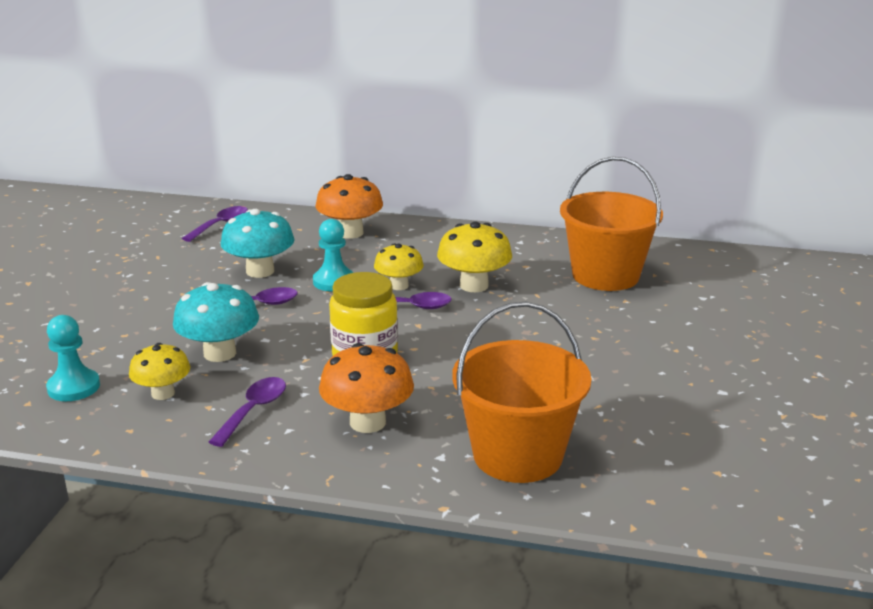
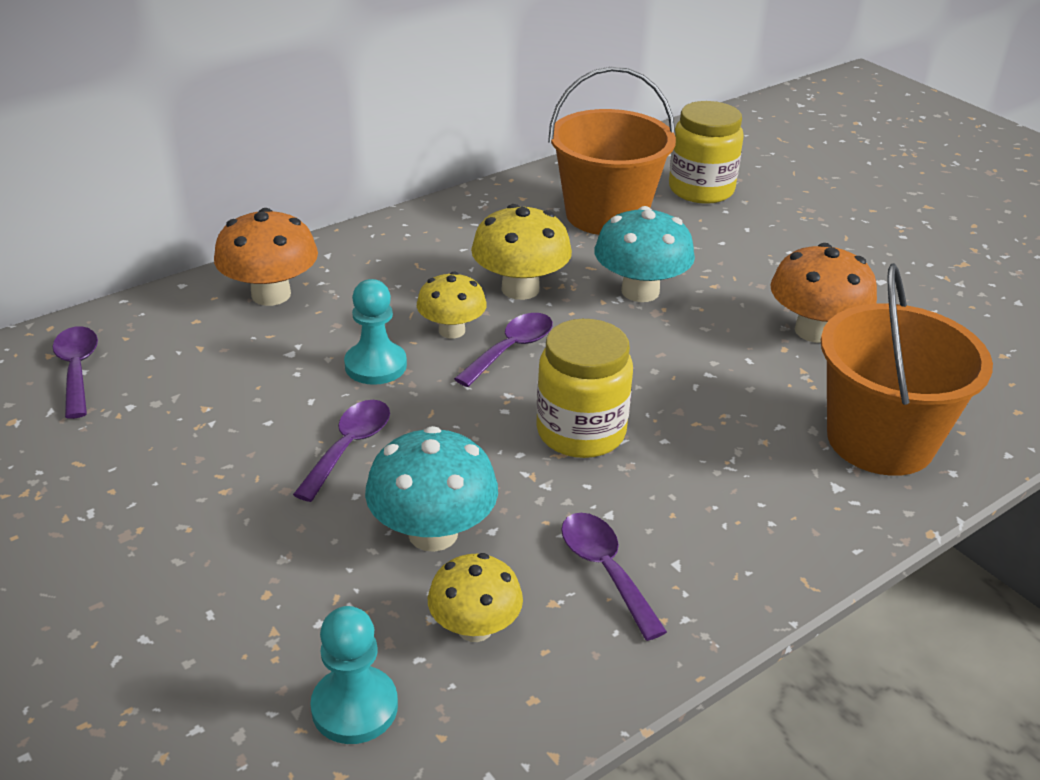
camera: 50 degrees left, 10 degrees up
turquoise mushroom [221,209,295,278] -> turquoise mushroom moved to [594,206,695,302]
orange mushroom [319,343,414,433] -> orange mushroom moved to [770,243,877,343]
none -> yellow jar [669,101,744,204]

